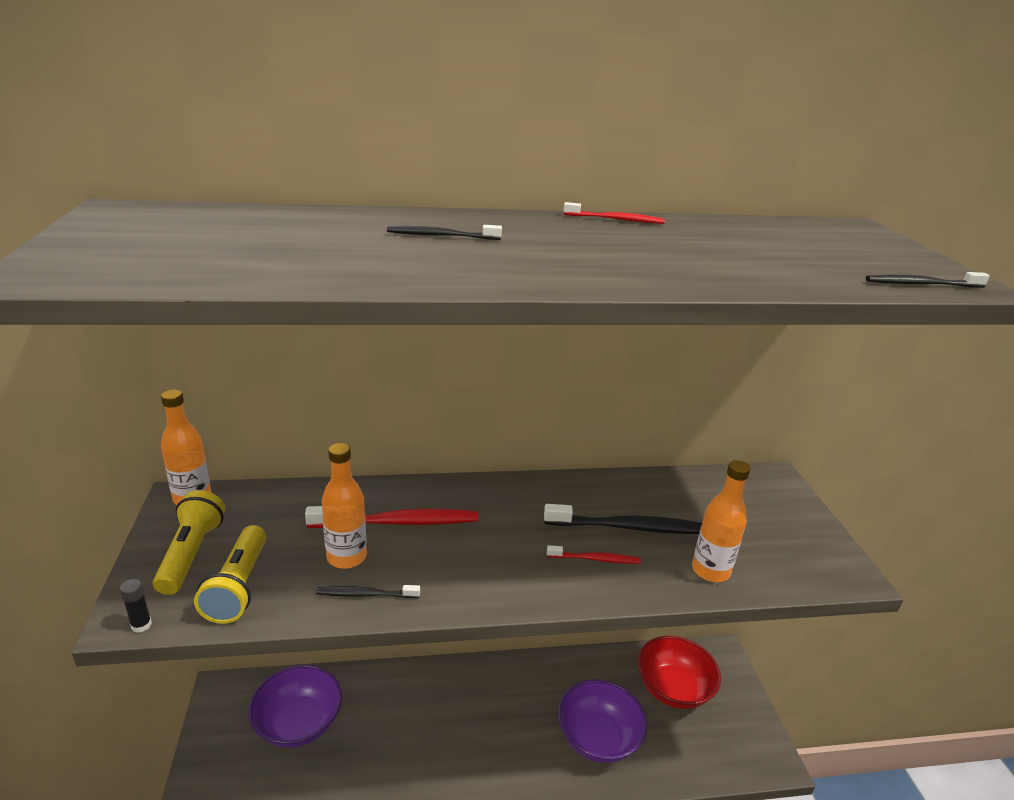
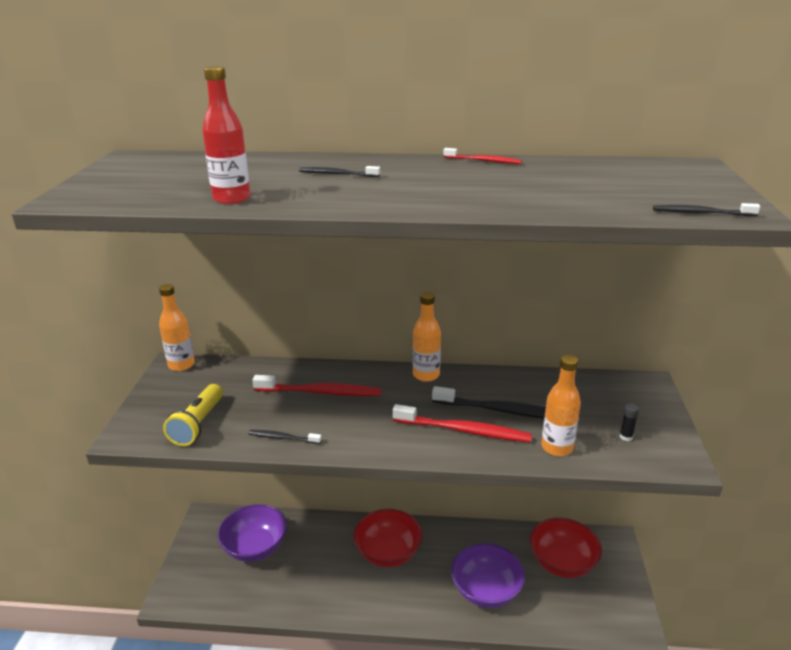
camera: 15 degrees right, 0 degrees up
black glue stick [120,579,152,633] -> black glue stick moved to [620,403,639,441]
yellow flashlight [153,490,225,595] -> none
orange bottle [322,443,367,569] -> orange bottle moved to [413,292,441,382]
red toothbrush [547,545,641,564] -> red toothbrush [393,404,532,443], size x1.87
none -> red bottle [202,66,250,204]
none -> red bowl [353,509,423,567]

